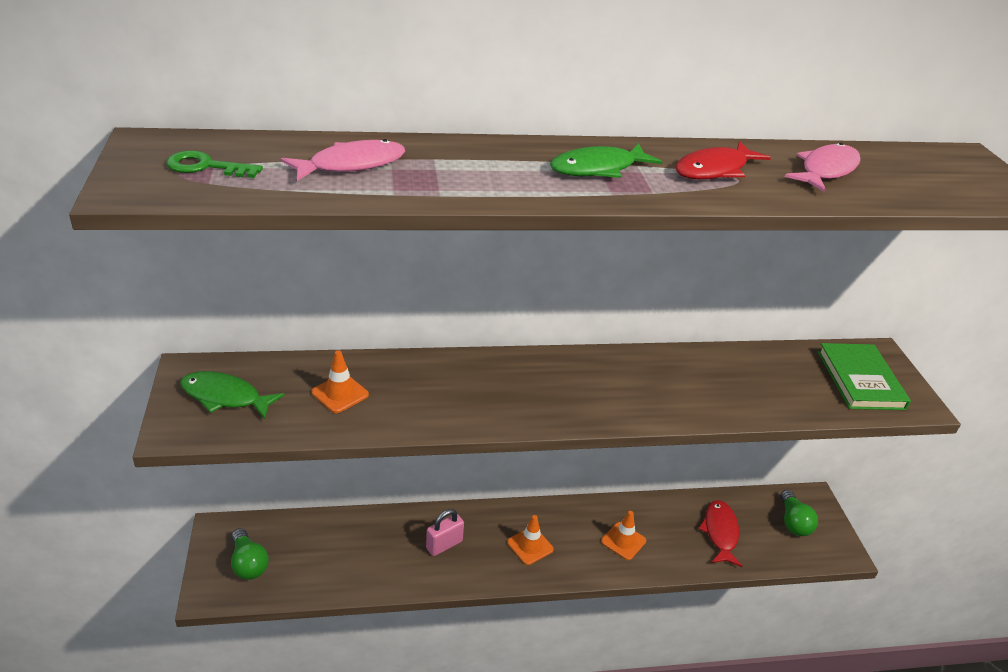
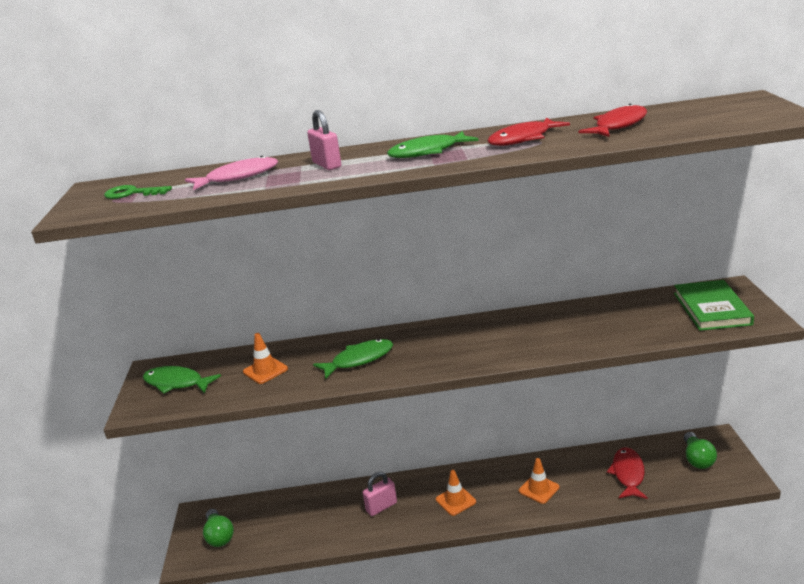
camera: 10 degrees right, 10 degrees down
pink fish [785,143,861,192] -> red fish [579,104,647,137]
none -> pink padlock [307,110,341,170]
none -> green fish [313,339,393,379]

